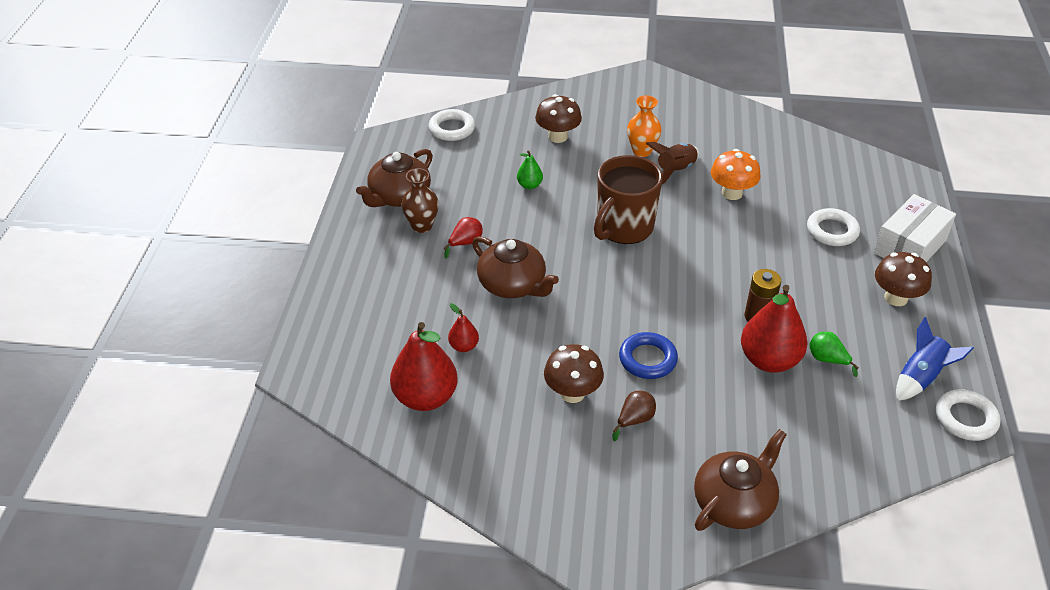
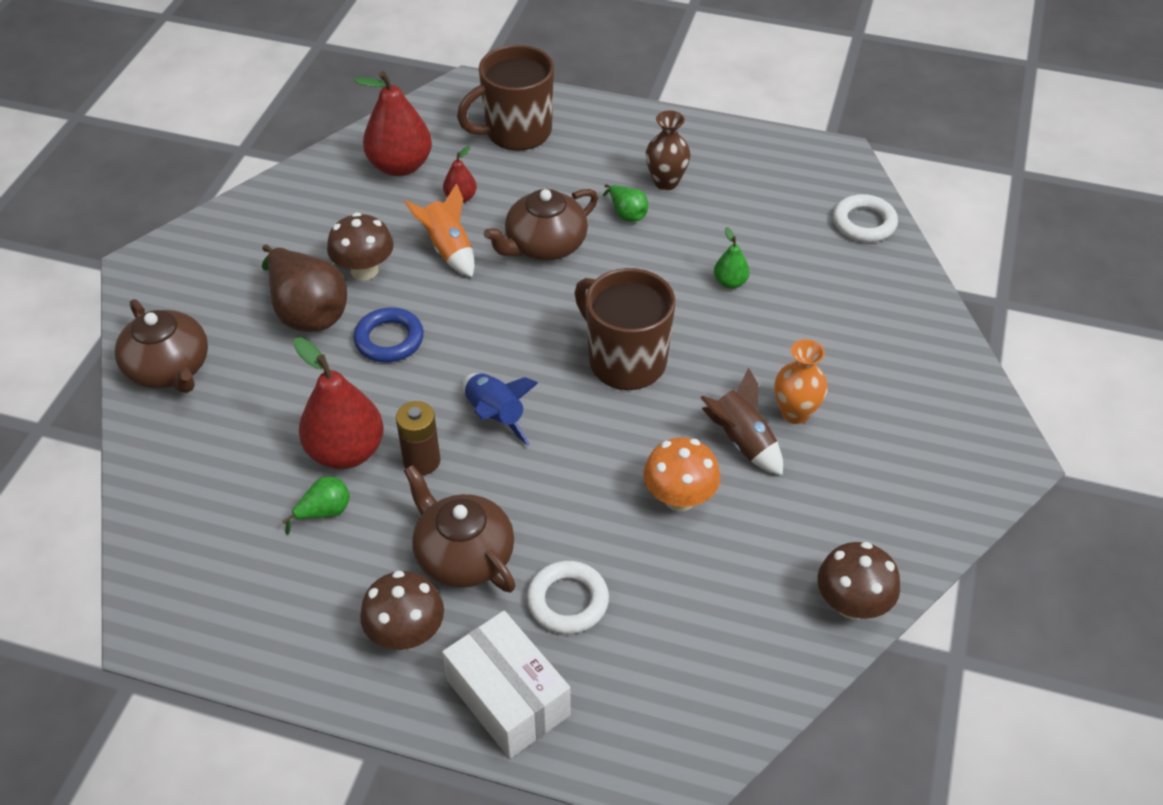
camera: 100 degrees right, 5 degrees up
brown teapot [356,149,433,207] -> brown teapot moved to [404,465,515,592]
red pear [444,217,483,259] -> green pear [603,184,648,222]
brown mushroom [535,94,582,143] -> brown mushroom moved to [818,542,900,620]
brown pear [613,391,656,441] -> brown pear [262,244,347,332], size x2.07
blue rocket [896,317,974,401] -> blue rocket moved to [463,373,538,446]
white ring [936,389,1000,441] -> none
none -> orange rocket [404,183,475,277]
none -> brown mug [457,45,554,151]

